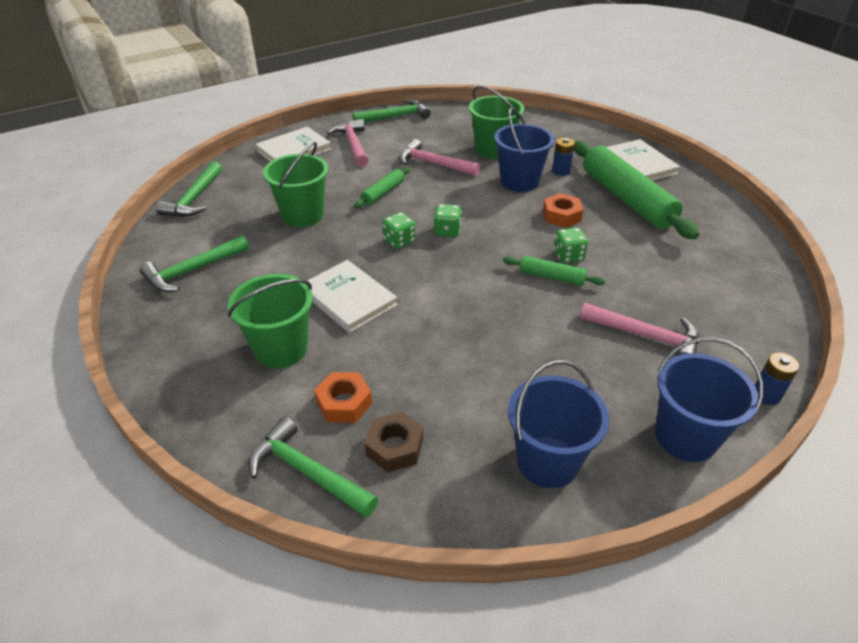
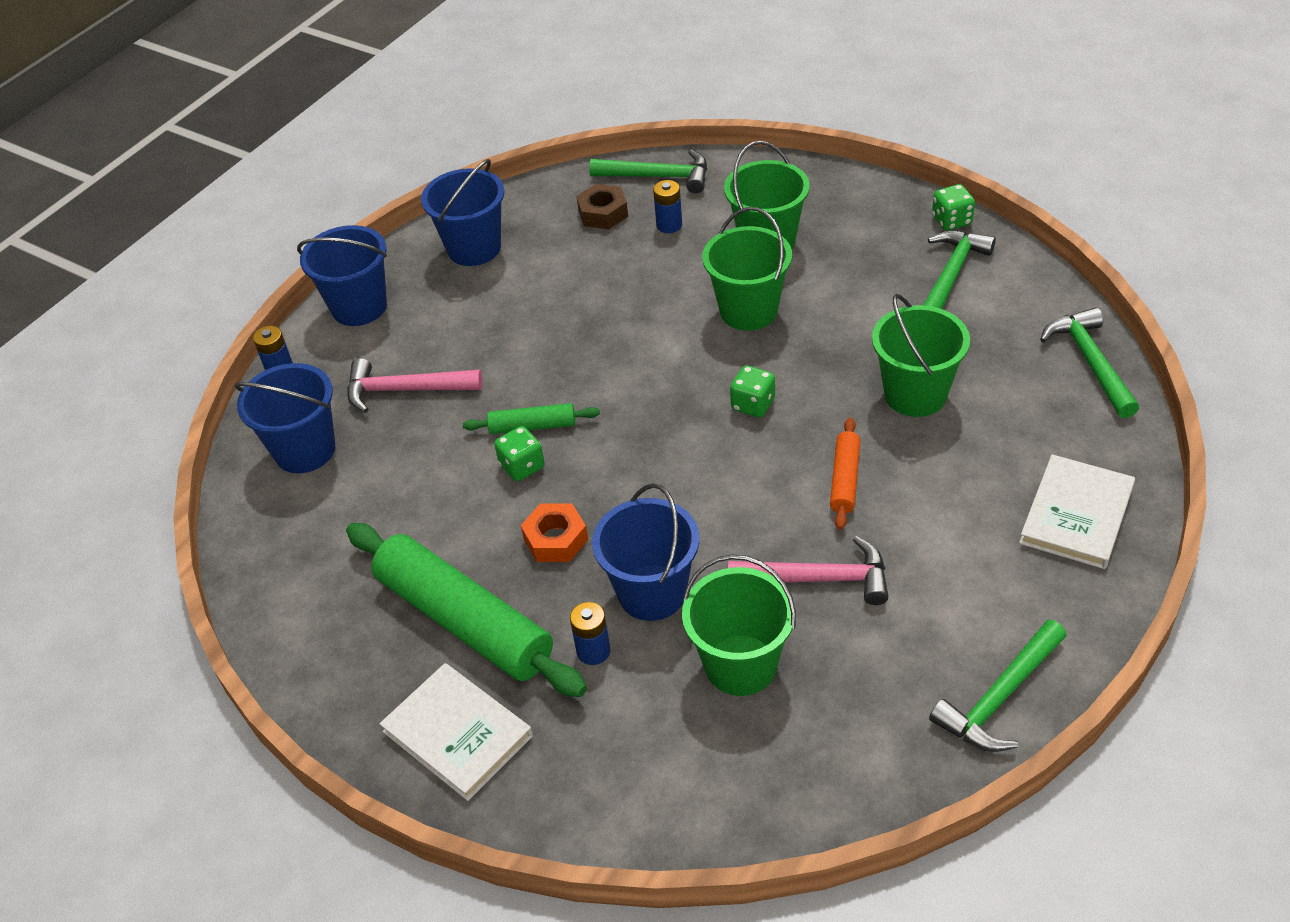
camera: 160 degrees right, 5 degrees up
white book [307,260,398,333] -> green bucket [702,207,792,331]
orange nut [314,372,372,423] -> blue battery [653,180,682,233]
pink hammer [327,119,369,167] -> none
green rolling pin [354,167,410,208] -> orange rolling pin [830,418,860,530]
green dice [434,204,462,237] -> green dice moved to [932,184,975,231]
none -> blue bucket [234,363,335,473]

